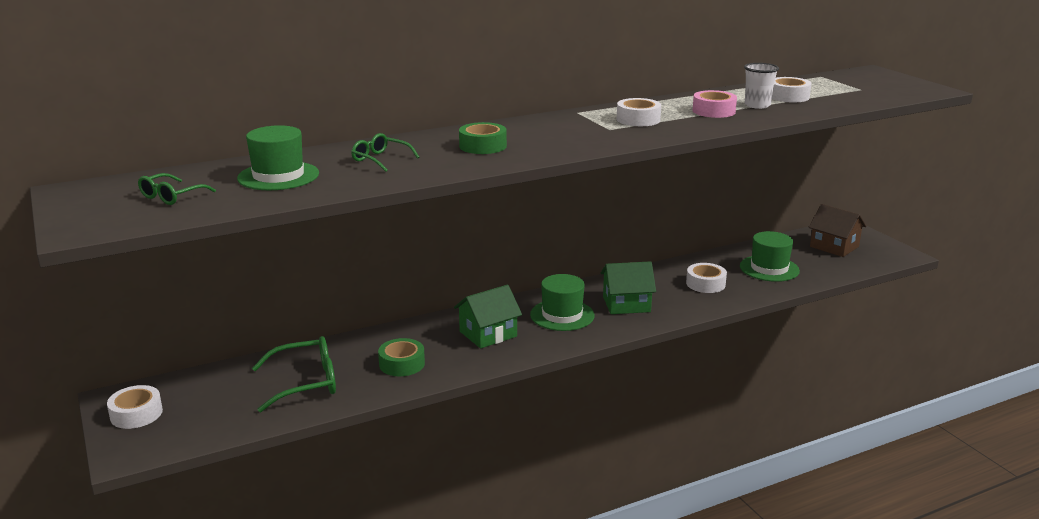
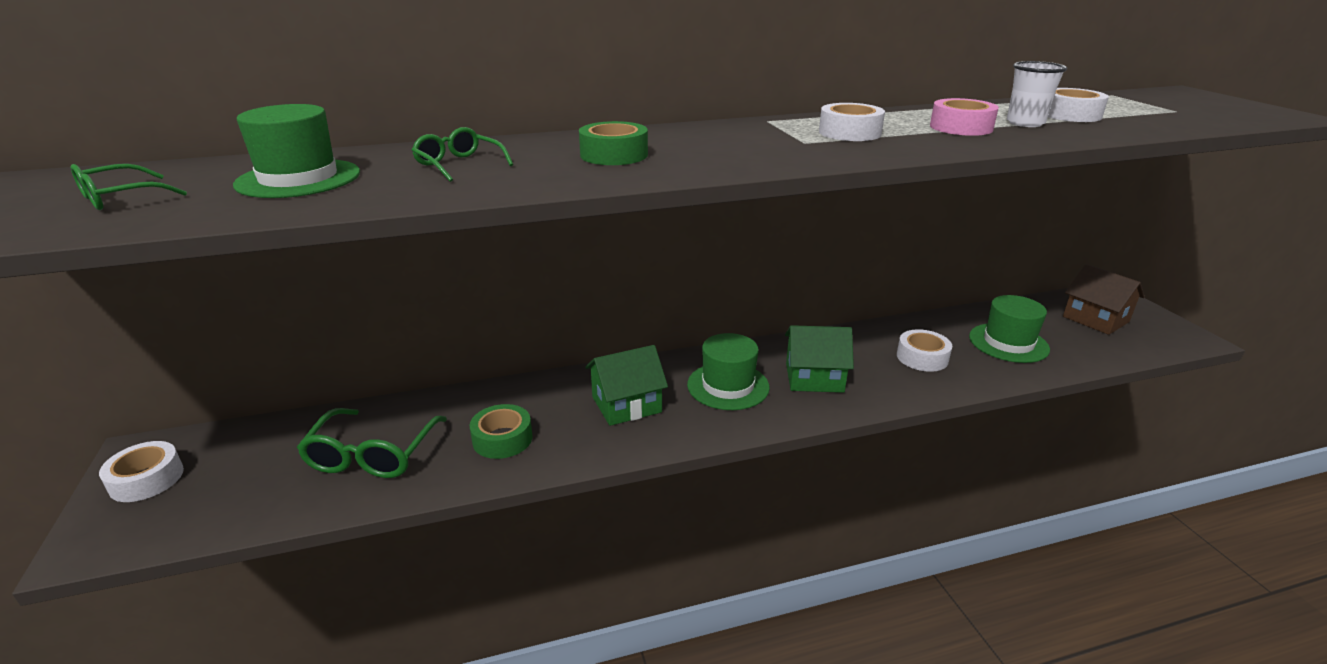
camera: 10 degrees right, 5 degrees up
green glasses [252,336,336,412] -> green glasses turned 105 degrees clockwise [297,408,447,478]

